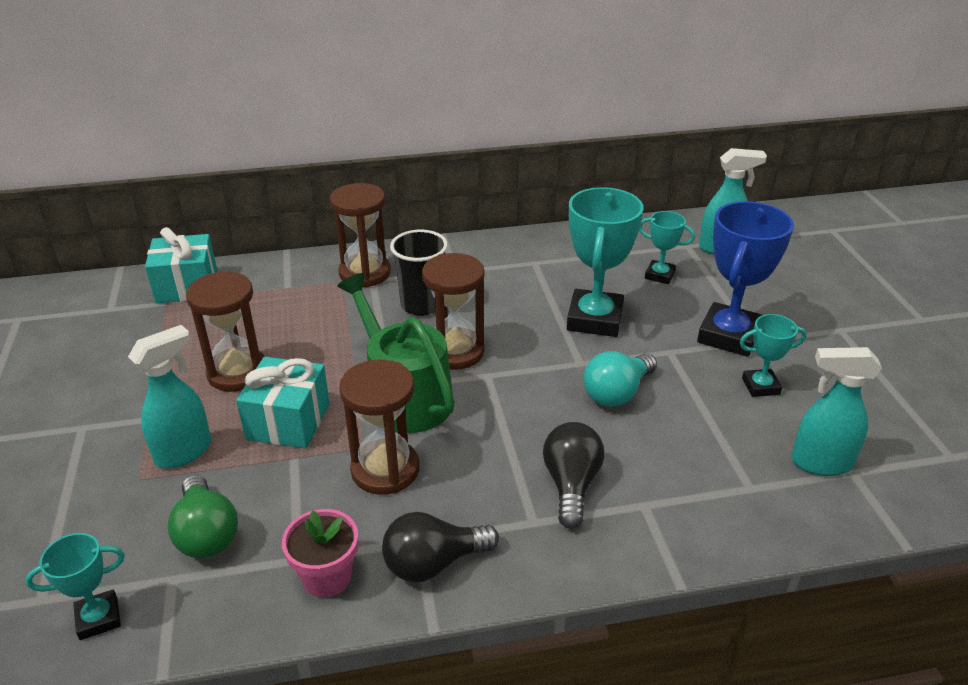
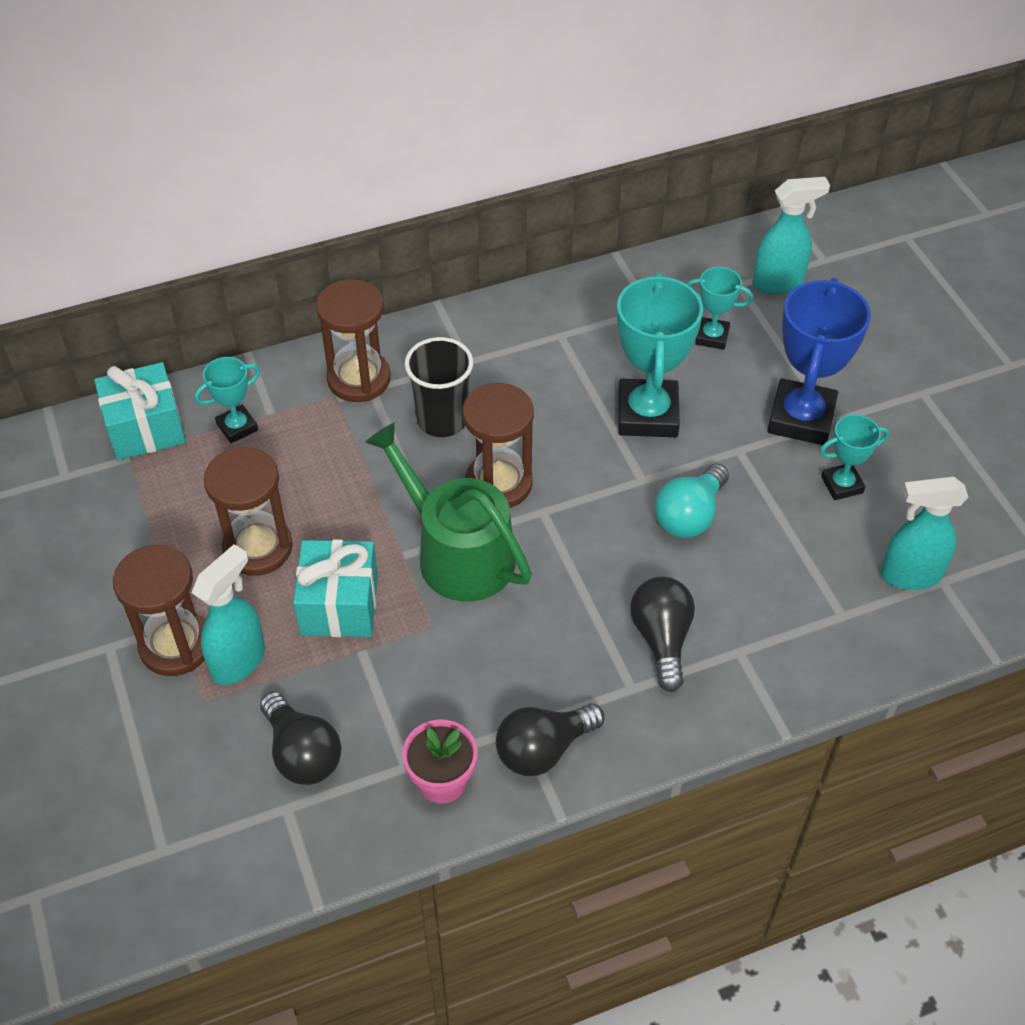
camera: 10 degrees left, 15 degrees up
turquoise trophy [25,533,125,640] -> turquoise trophy moved to [195,357,260,443]
green light bulb [167,475,238,558] -> black light bulb [260,692,342,785]
brown hourglass [339,359,419,495] -> brown hourglass moved to [113,545,205,676]

